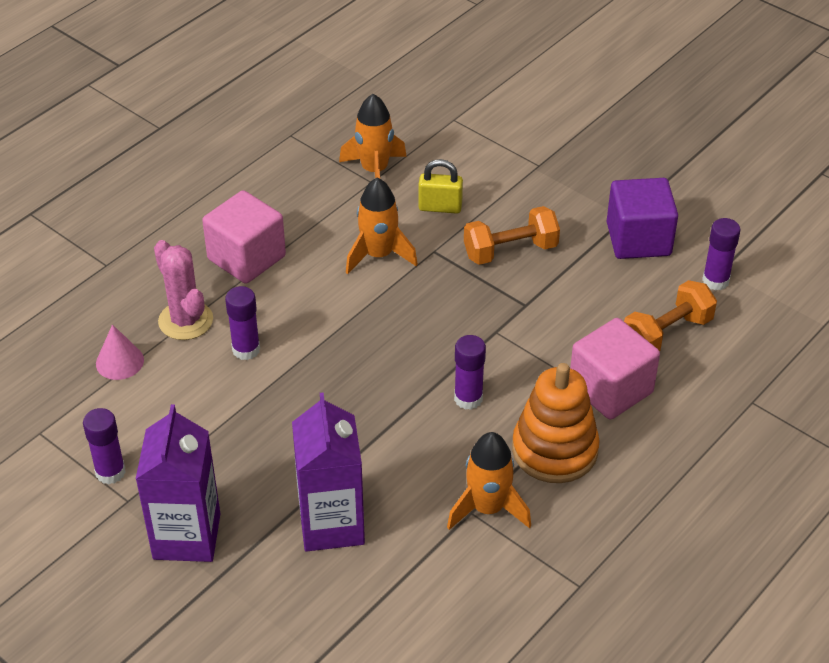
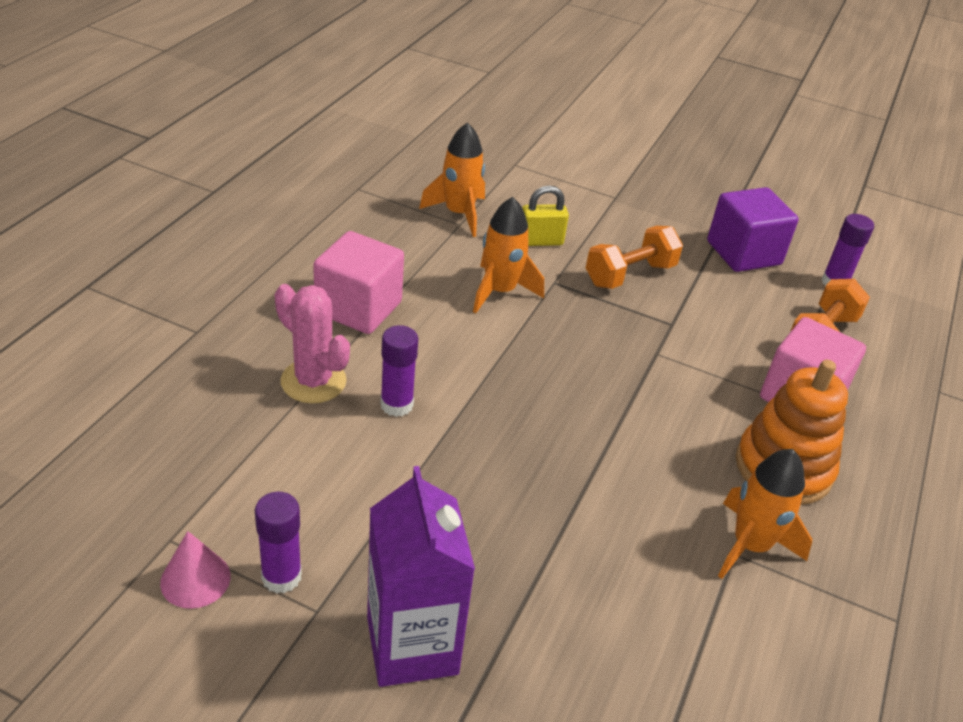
camera: 20 degrees left, 5 degrees down
pink cone [96,324,144,380] -> pink cone moved to [160,531,231,609]
purple carton [292,392,365,552] -> none
purple glue stick [454,335,486,410] -> none

